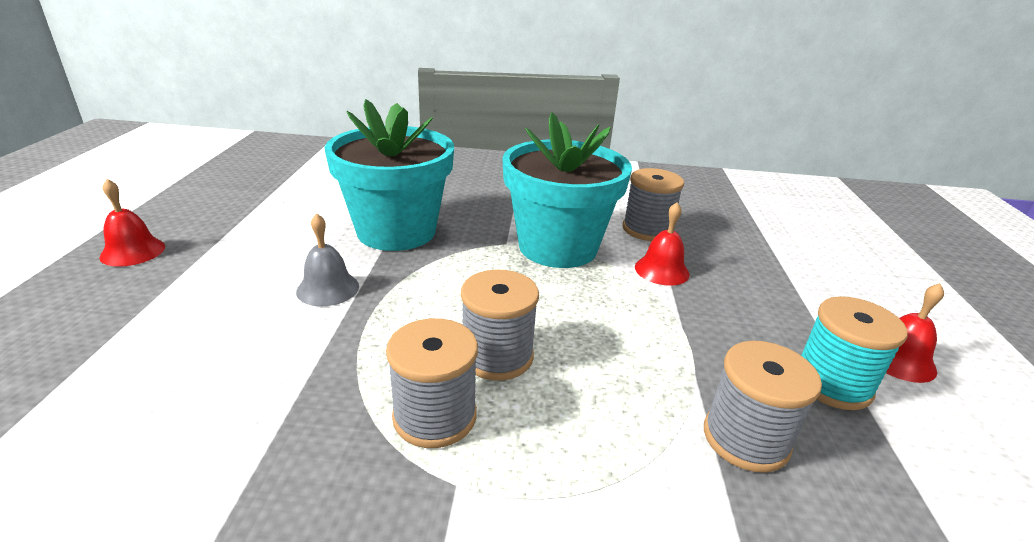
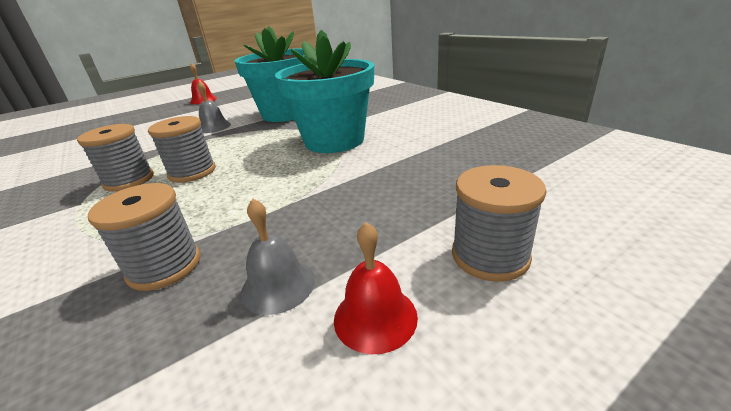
camera: 55 degrees right, 0 degrees up
grey spool [623,168,684,241] -> grey spool moved to [452,165,547,282]
red bell [635,202,690,286] -> none
turquoise spool [801,296,908,410] -> grey bell [241,199,315,315]

